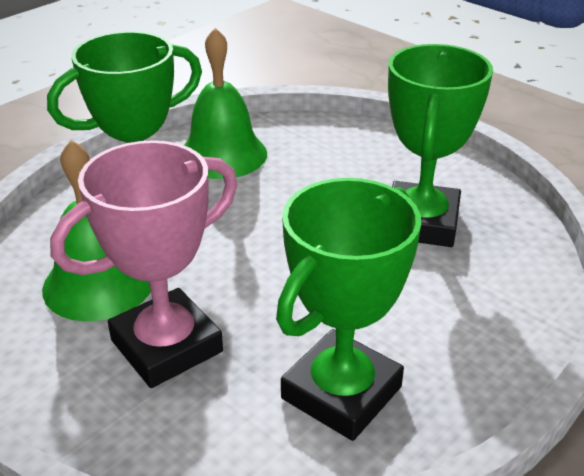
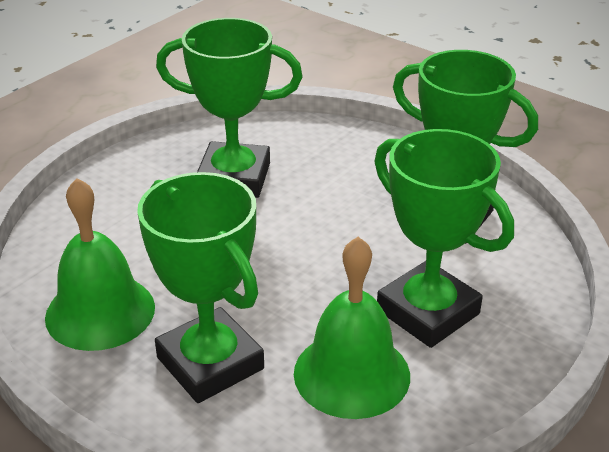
camera: 95 degrees left, 0 degrees up
pink trophy [50,140,237,388] -> green trophy [374,129,514,348]

